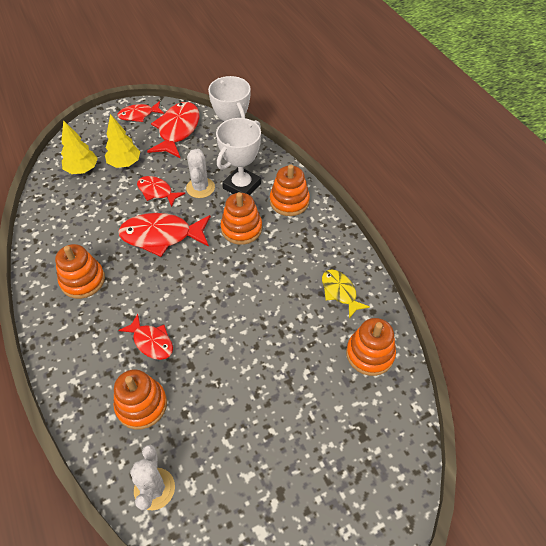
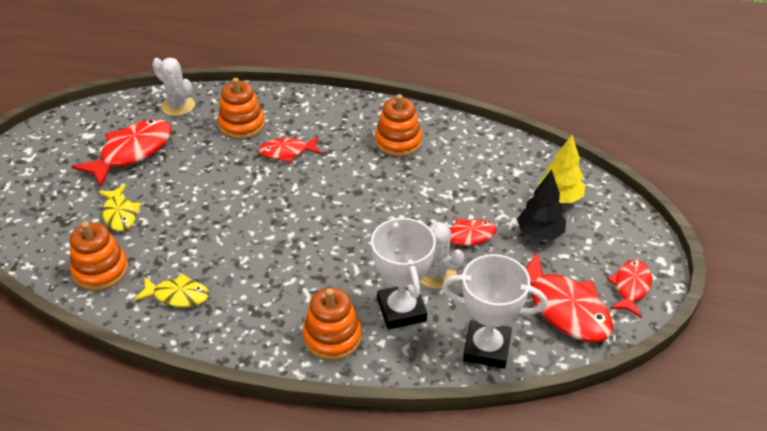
camera: 130 degrees right, 10 degrees down
yellow tree [105,114,140,168] -> black tree [517,169,566,240]
red fish [118,213,211,257] -> red fish moved to [71,119,172,187]
orange stacking toy [221,192,262,245] -> none
none -> yellow fish [98,184,141,231]

